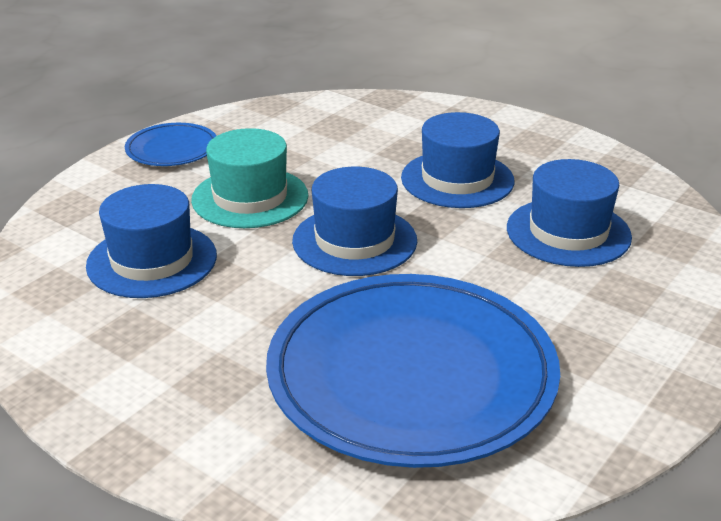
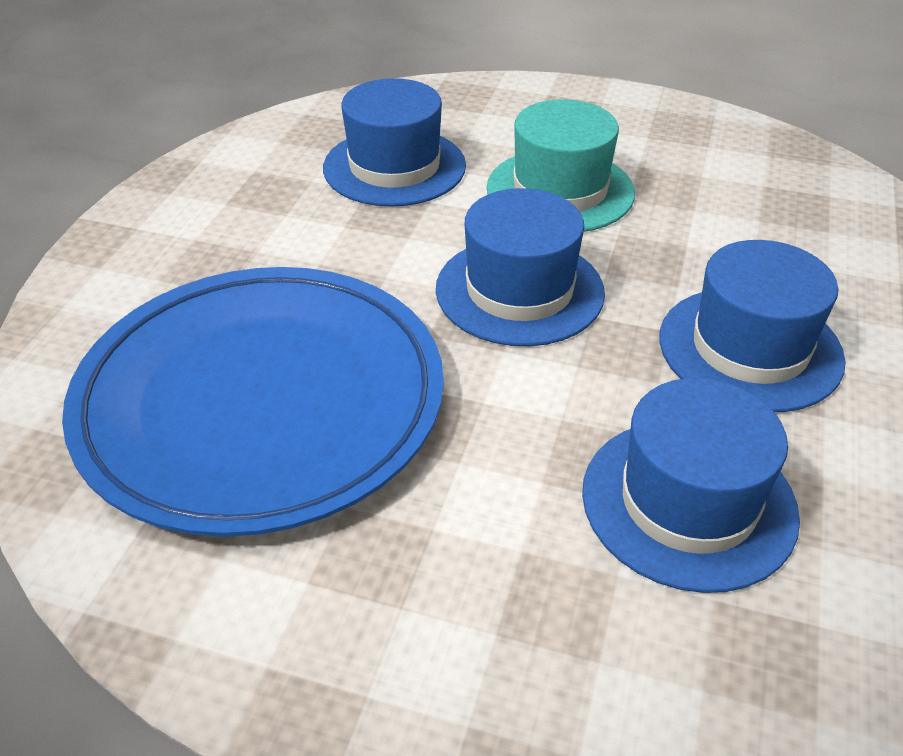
camera: 70 degrees right, 10 degrees up
blue plate [125,123,217,166] -> none

